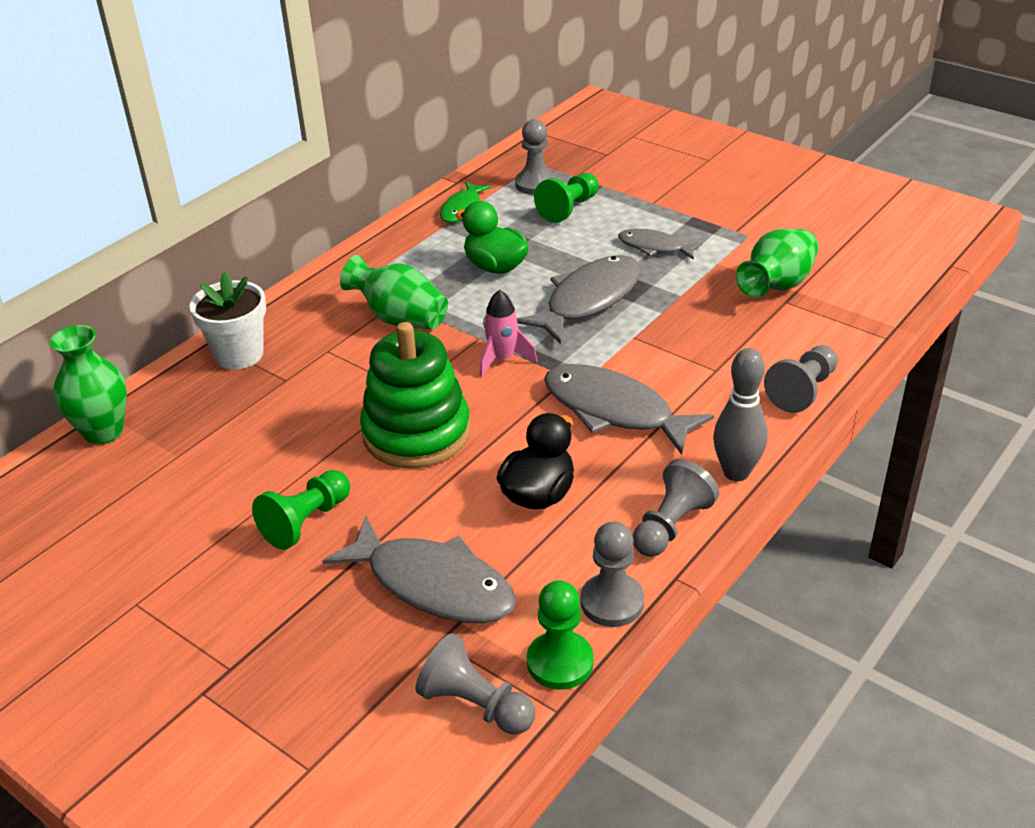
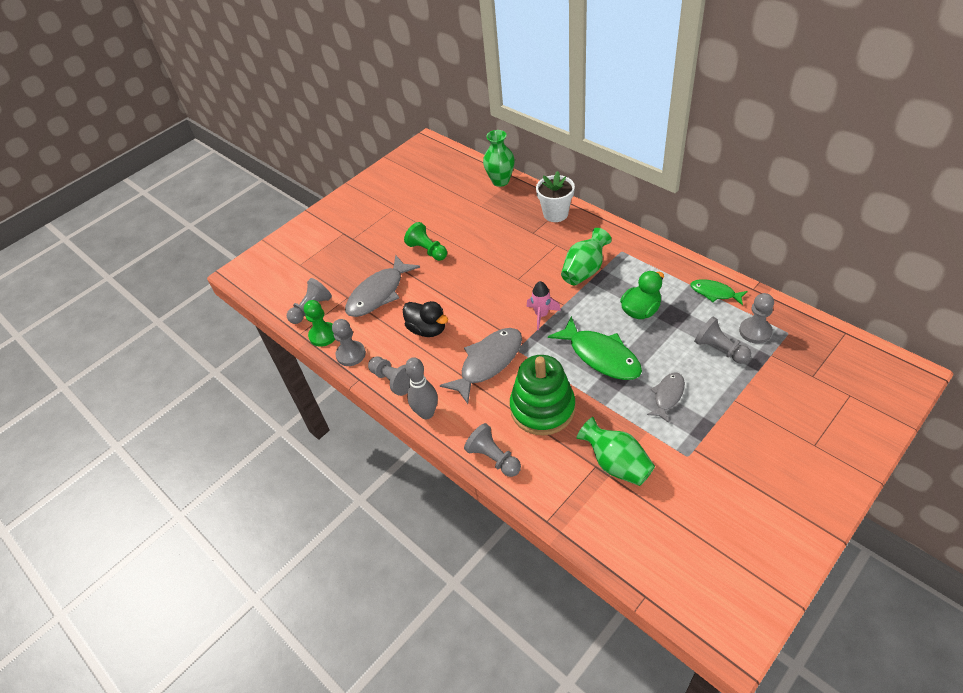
camera: 100 degrees right, 10 degrees up
green stacking toy [360,322,471,468] -> green stacking toy moved to [510,355,575,435]
grey fish [517,255,641,344] -> green fish [548,316,642,380]
green pawn [534,173,599,223] -> grey pawn [694,316,751,364]

